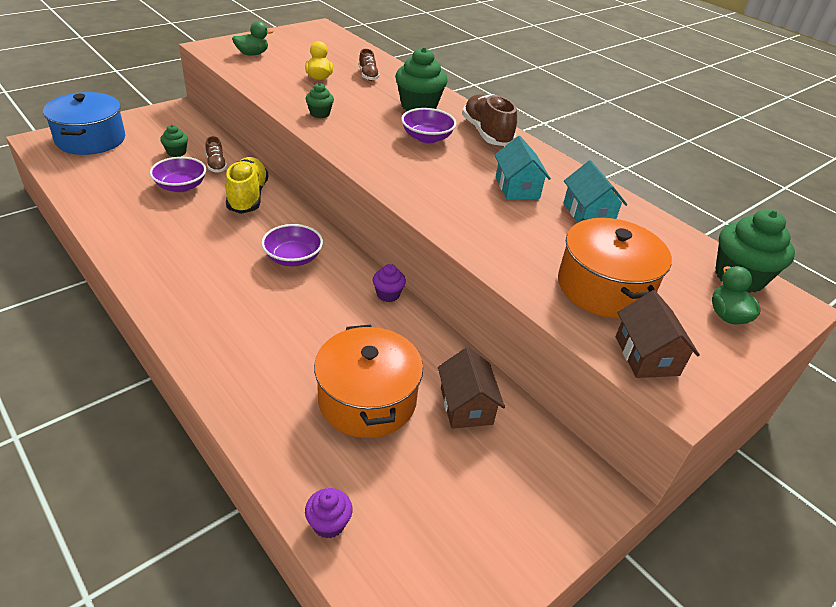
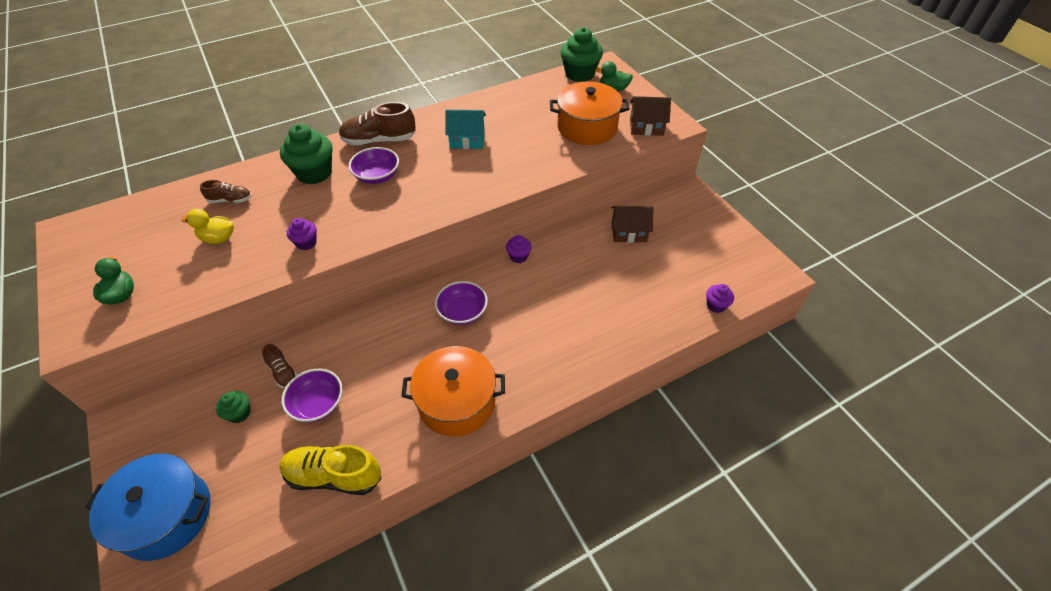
camera: 75 degrees left, 10 degrees up
brown shoe [206,136,227,173] -> brown shoe turned 60 degrees clockwise [262,344,297,388]
yellow shoe [225,157,268,214] -> yellow shoe moved to [279,445,382,495]
green cupcake [305,83,334,118] -> purple cupcake [287,218,317,250]
orange pot [314,325,423,438] -> orange pot moved to [401,346,505,437]
turquoise house [564,160,627,223] -> none

